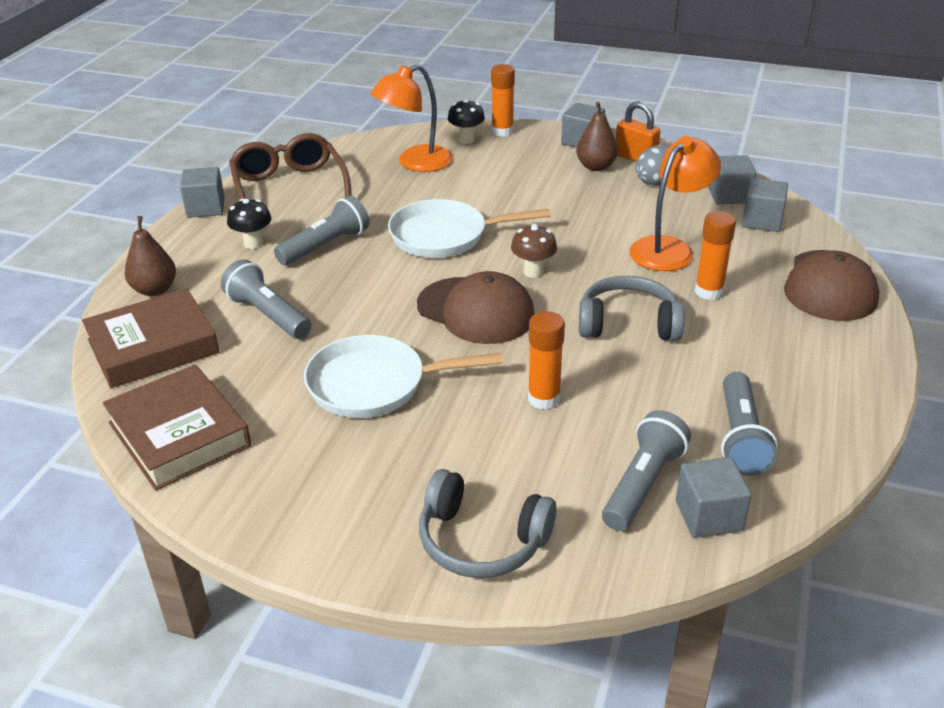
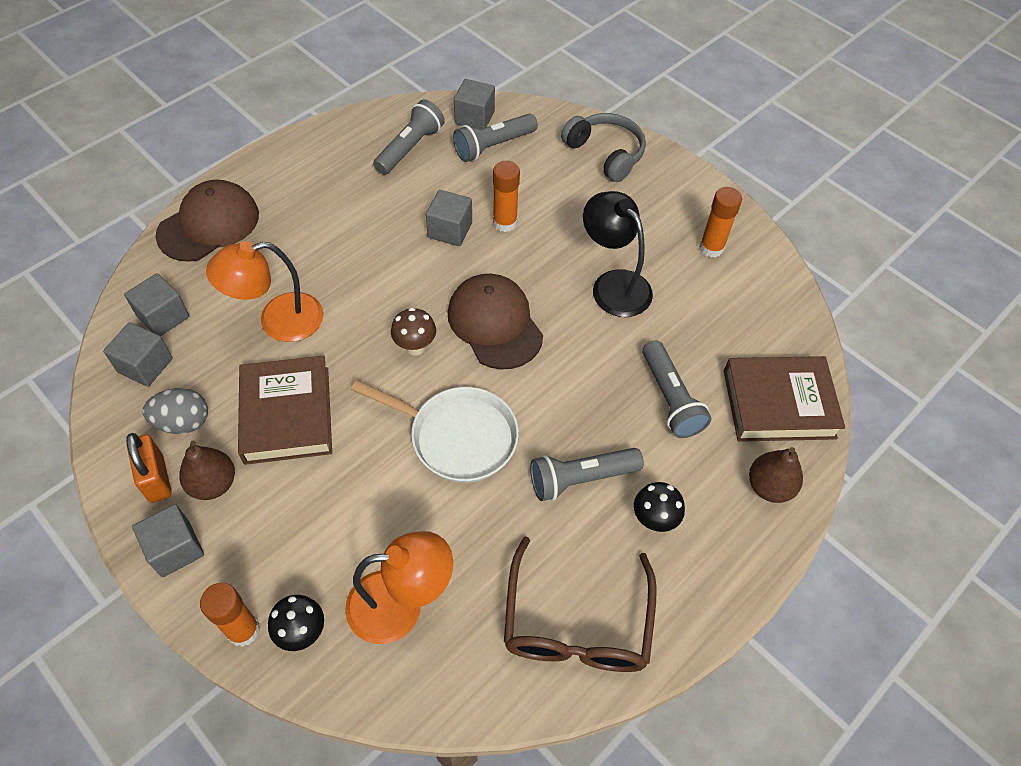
camera: 155 degrees left, 20 degrees up
brown book [102,364,251,491] -> brown book moved to [238,356,332,465]
grey cube [180,167,225,218] -> grey cube moved to [426,190,472,246]
white pan [304,335,502,418] -> black lamp [583,191,653,317]
grey headphones [579,276,684,341] -> none
orange glue stick [695,211,736,300] -> orange glue stick moved to [699,187,742,258]

